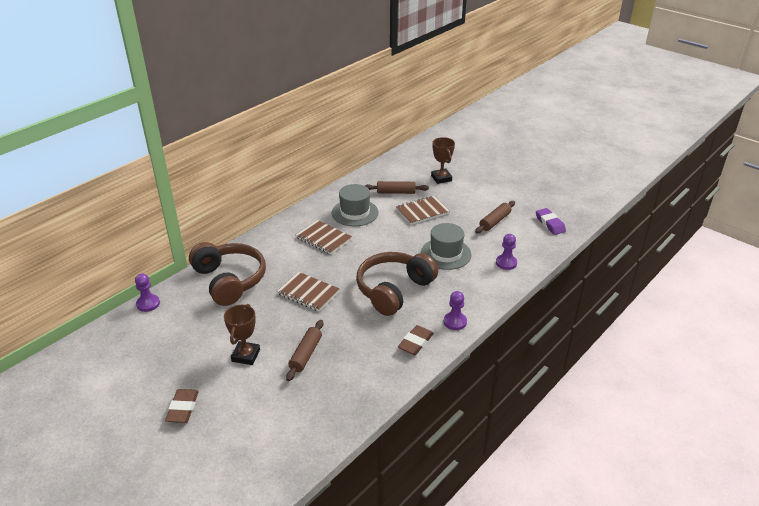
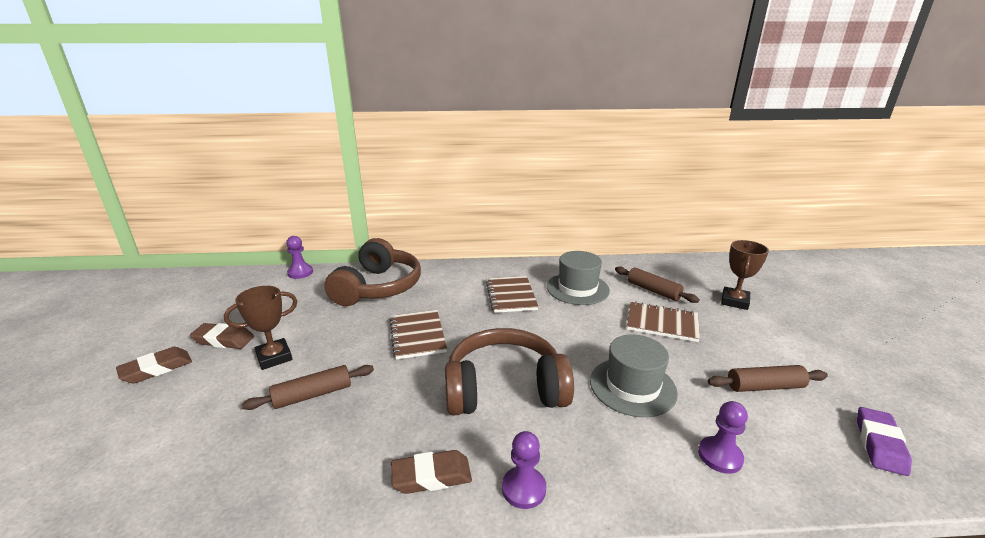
camera: 45 degrees right, 10 degrees down
none -> brown eraser [190,323,254,349]

